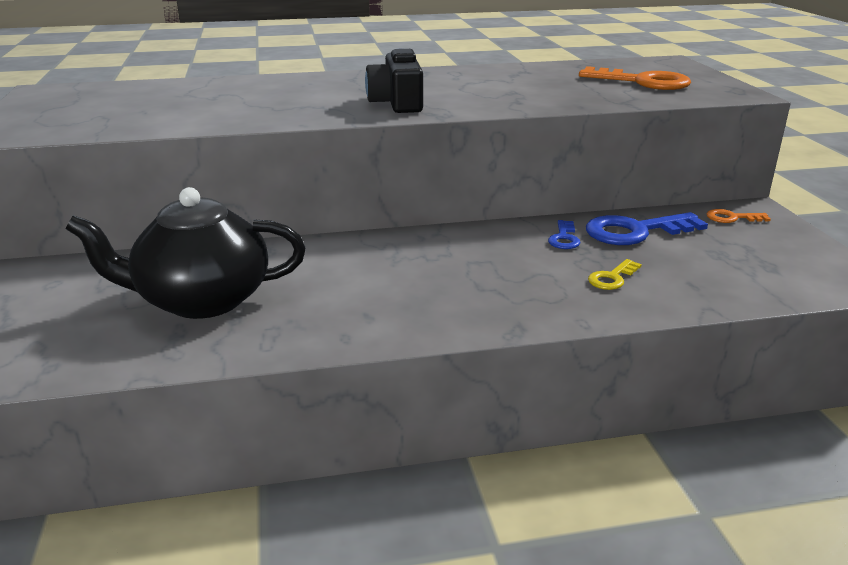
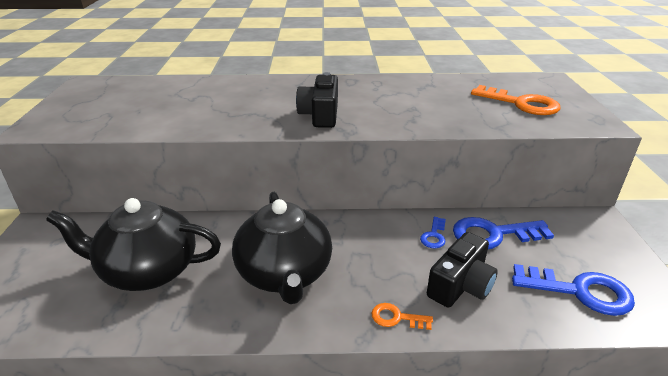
camera: 10 degrees right, 5 degrees up
yellow key [588,259,642,290] -> black camera [427,232,498,308]
orange key [707,209,771,223] -> orange key moved to [371,303,433,330]
none -> black teapot [232,192,332,304]
none -> blue key [512,264,635,316]

